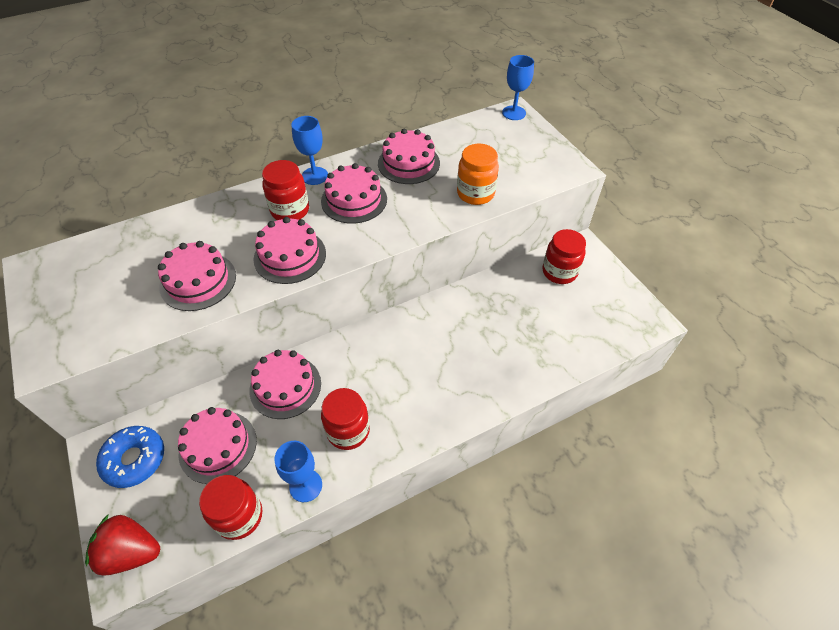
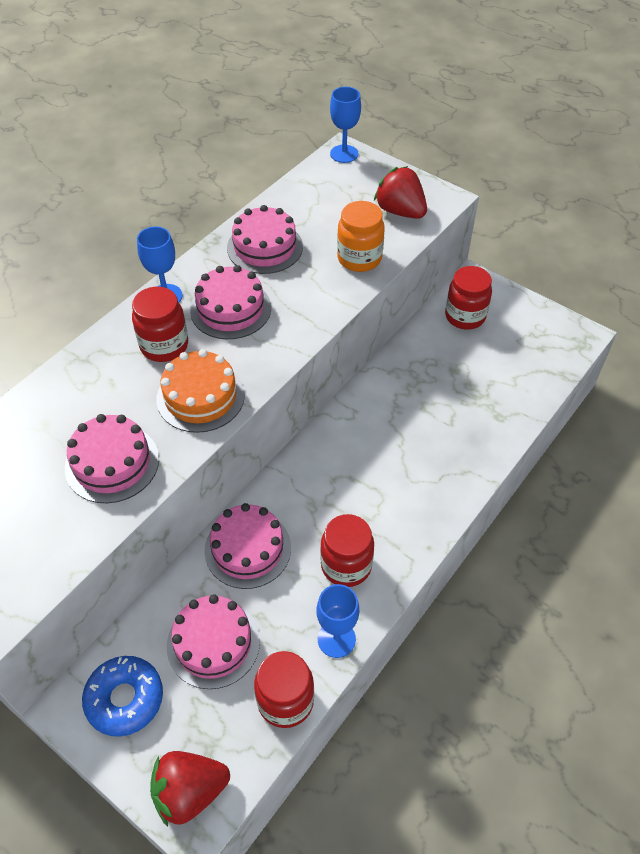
camera: 25 degrees left, 0 degrees up
pink cake [253,217,326,284] -> orange cake [156,349,245,433]
none -> red strawberry [374,166,427,219]

